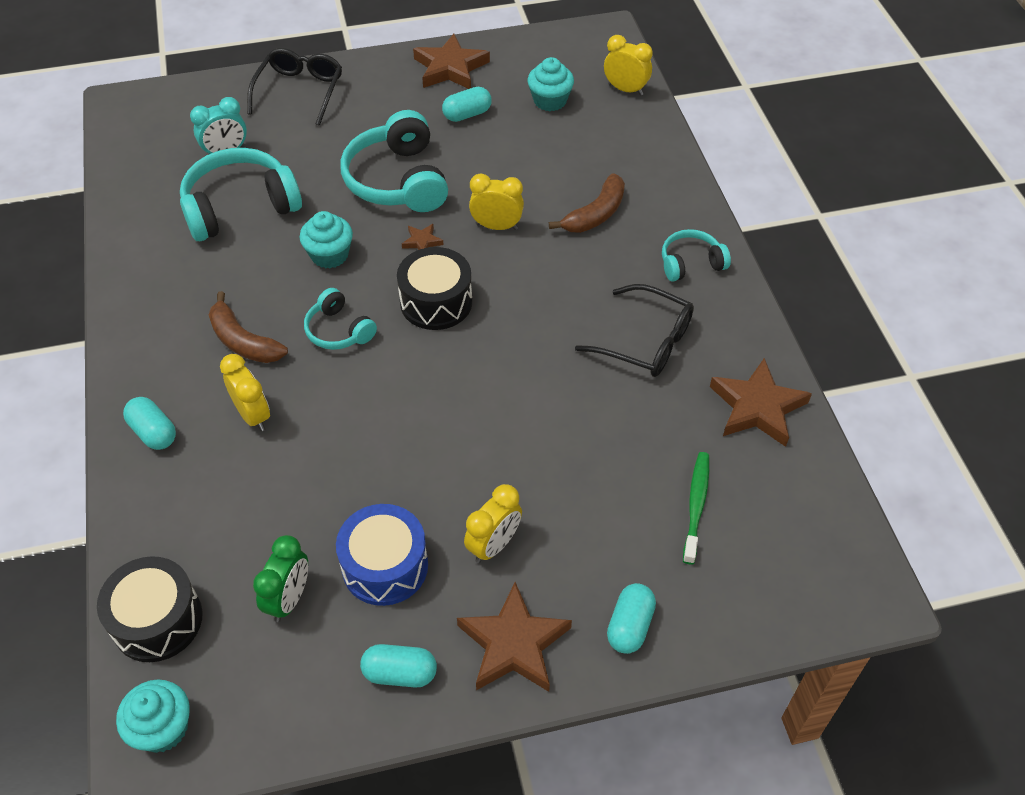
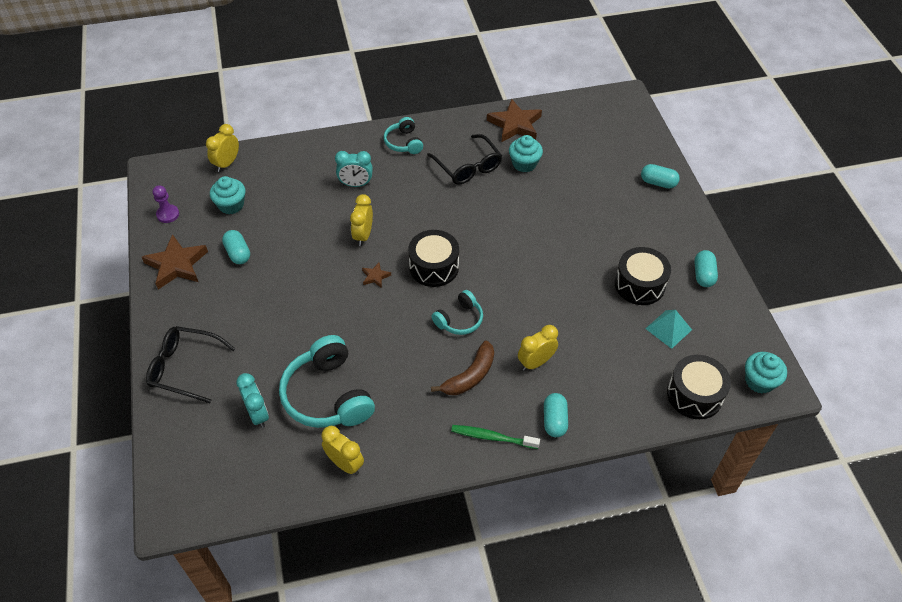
camera: 90 degrees left, 0 degrees up
turquoise capsule [123,397,176,450] -> turquoise capsule turned 45 degrees counterclockwise [544,393,568,437]
green clock [253,535,308,622] -> turquoise pyramid [645,310,692,349]
turquoise cupcake [299,211,353,269] -> turquoise cupcake moved to [509,135,543,172]
blue drum [336,504,428,606] -> black drum [615,247,671,305]
turquoise headphones [340,110,448,212] -> none
brown star [457,582,572,692] -> none
yellow clock [464,484,522,563] -> yellow clock moved to [321,426,364,475]
brown banana [549,173,625,233] -> turquoise clock [335,151,373,187]
black glasses [575,284,694,377] -> black glasses turned 120 degrees clockwise [427,134,502,184]
green toothbrush [683,452,709,564] -> green toothbrush moved to [451,425,540,449]
none -> purple pawn [153,185,179,223]

